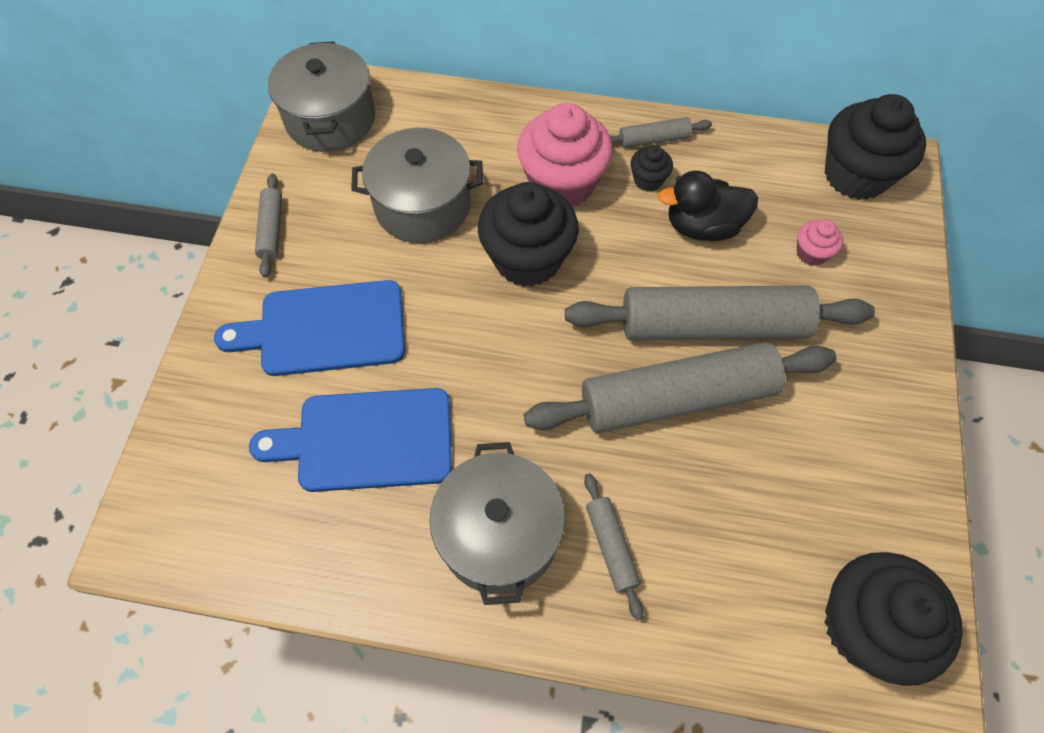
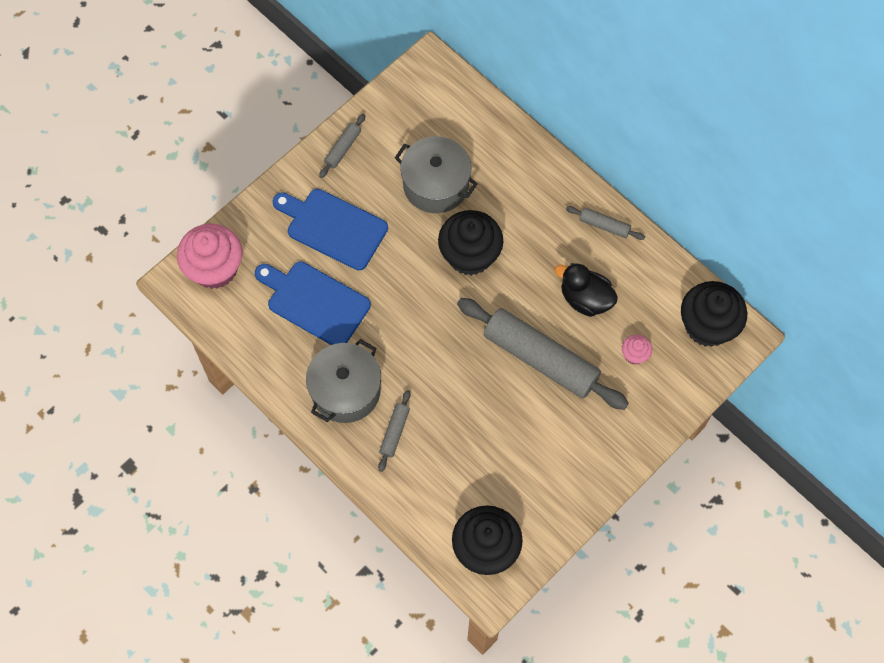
camera: 35 degrees right, 5 degrees up
grey pot [268,41,375,152] -> none
pink cupcake [517,103,613,207] -> pink cupcake moved to [177,224,243,289]
grey rolling pin [524,342,836,433] -> none
black cupcake [630,145,673,192] -> none

